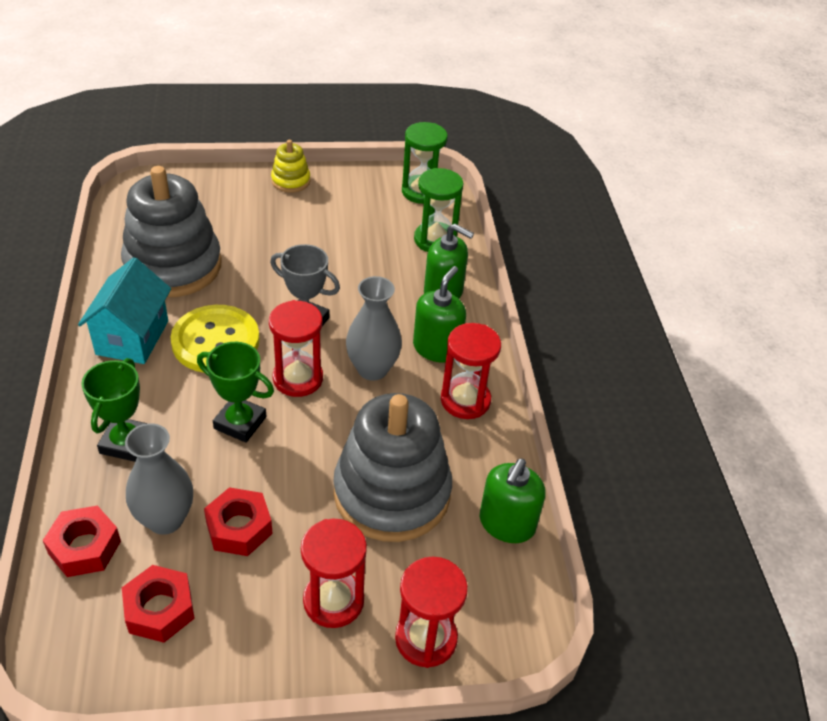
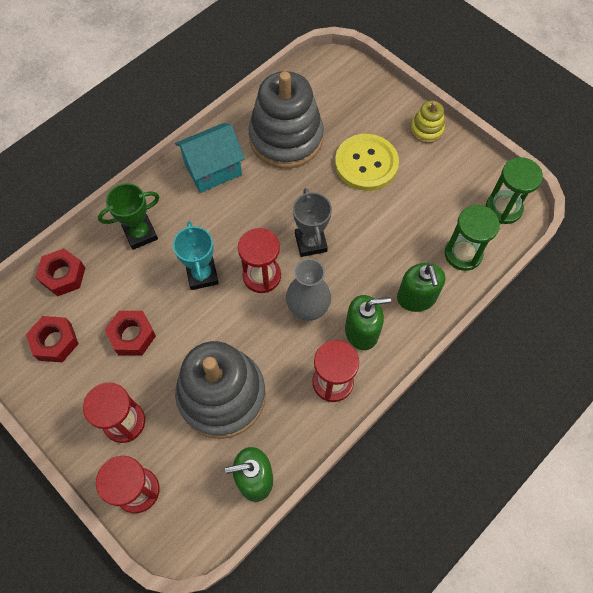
camera: 55 degrees right, 20 degrees up
grey vase [125,423,193,535] -> none
yellow button [171,305,260,373] -> yellow button moved to [335,134,399,191]
green trophy [197,342,274,443] -> turquoise trophy [173,221,219,290]

